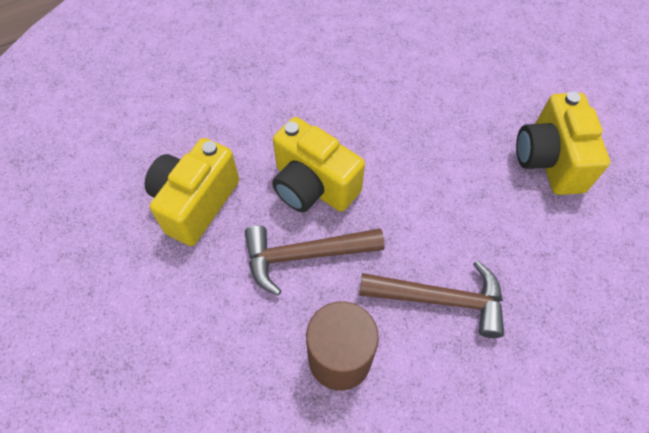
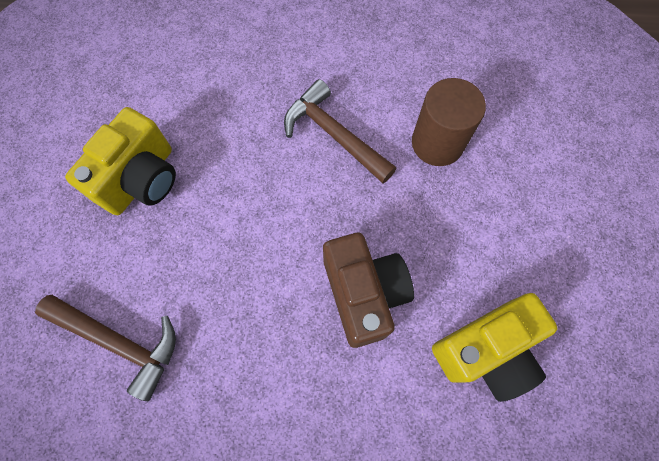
camera: 145 degrees left, 10 degrees up
brown hammer [244,225,385,296] -> brown hammer moved to [35,295,176,401]
yellow camera [272,117,365,212] -> brown camera [323,233,414,348]

